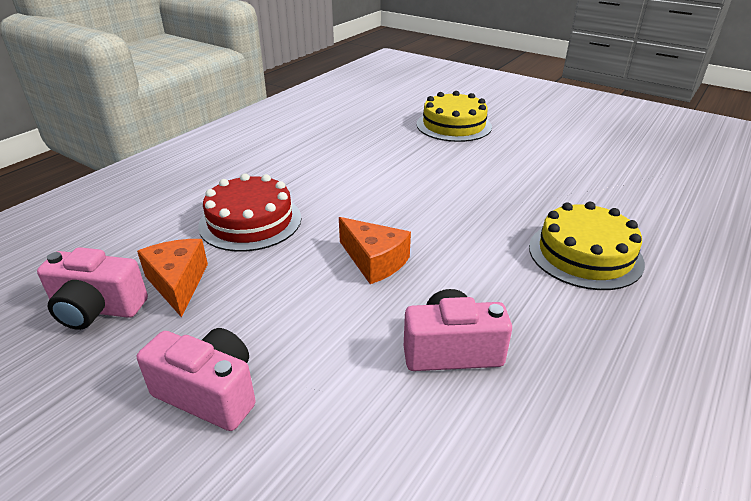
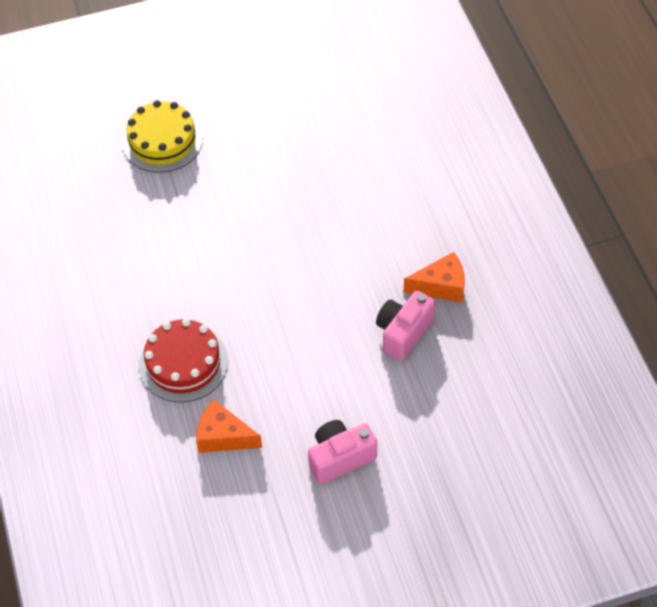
camera: 50 degrees left, 20 degrees up
pink camera [37,247,148,330] -> none
orange cheese [339,217,411,284] -> orange cheese moved to [404,252,465,303]
yellow cake [529,202,645,290] -> none

